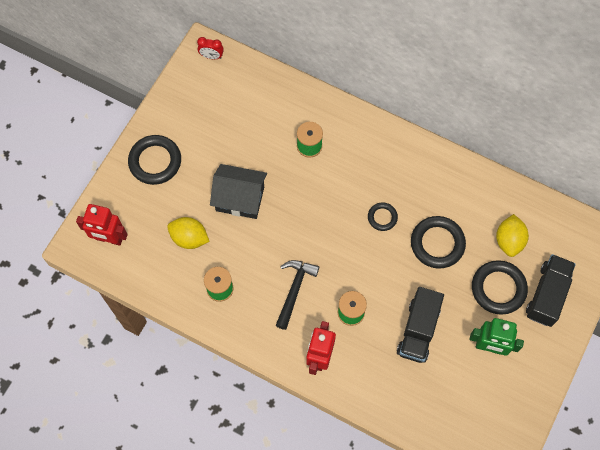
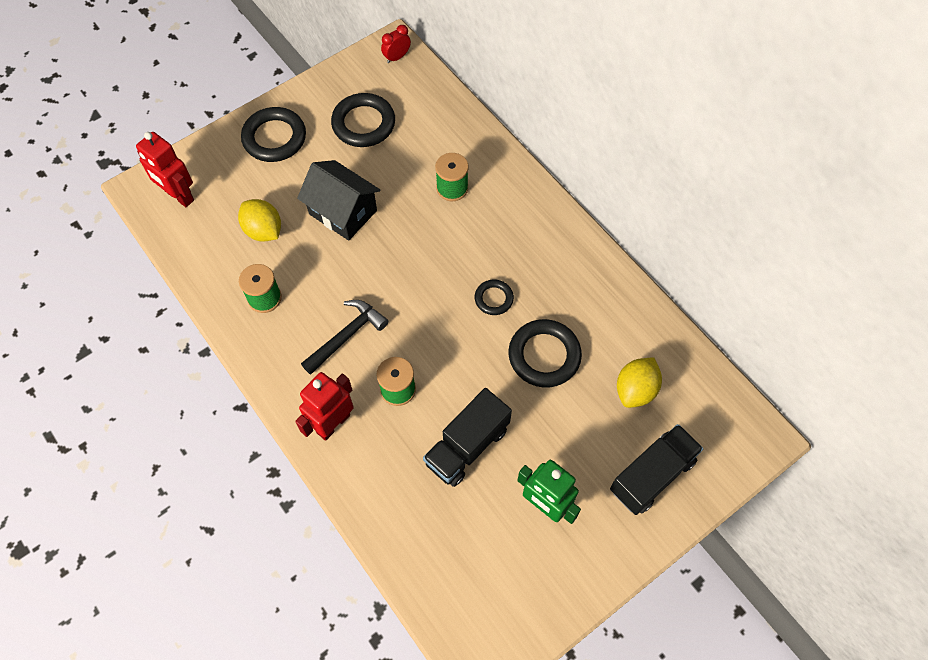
camera: 25 degrees right, 5 degrees down
red clock [197,37,224,59] -> red clock turned 105 degrees clockwise [381,25,411,63]
black ring [472,260,528,315] -> black ring moved to [331,93,395,147]

